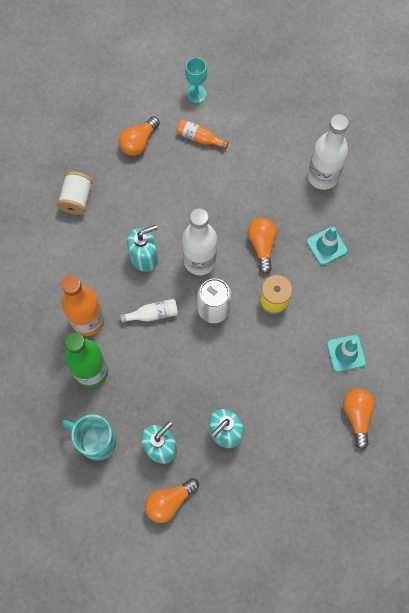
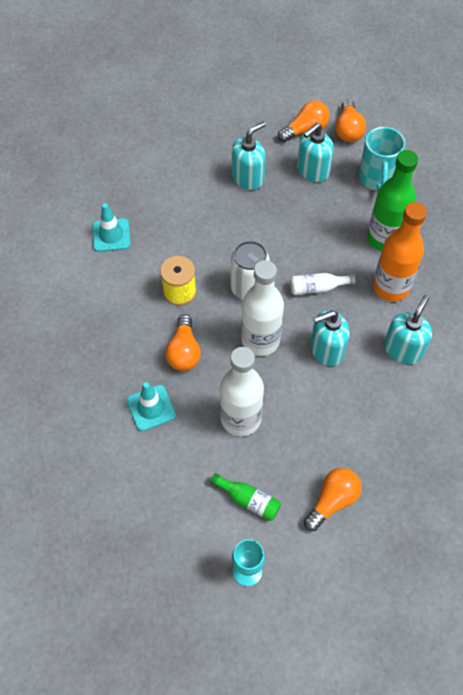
camera: 175 degrees left, 10 degrees down
white spool [57,171,93,215] -> none
turquoise mug [62,414,117,461] -> turquoise mug turned 60 degrees clockwise [359,127,405,191]
orange bottle [176,119,229,149] -> green bottle [210,473,281,521]
turquoise traffic cone [306,227,348,265] -> turquoise traffic cone moved to [127,382,176,431]
white bottle [308,115,348,190] -> white bottle moved to [220,347,264,436]
orange light bulb [343,389,375,449] -> orange light bulb moved to [335,99,366,142]
none -> turquoise soap dispenser [384,295,432,364]

